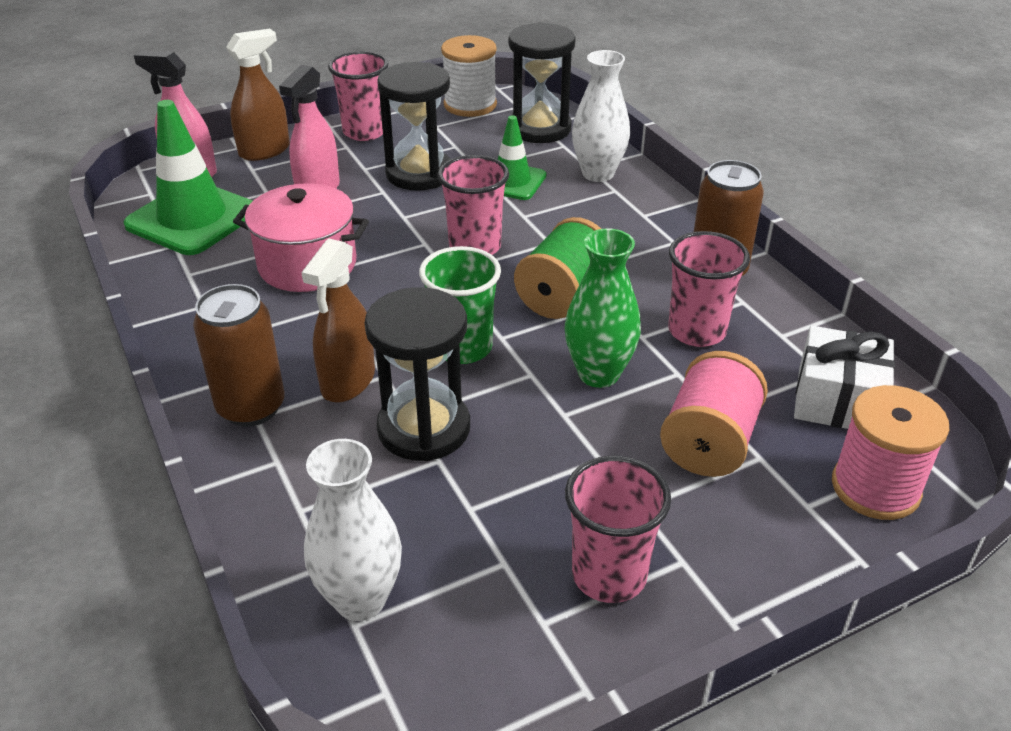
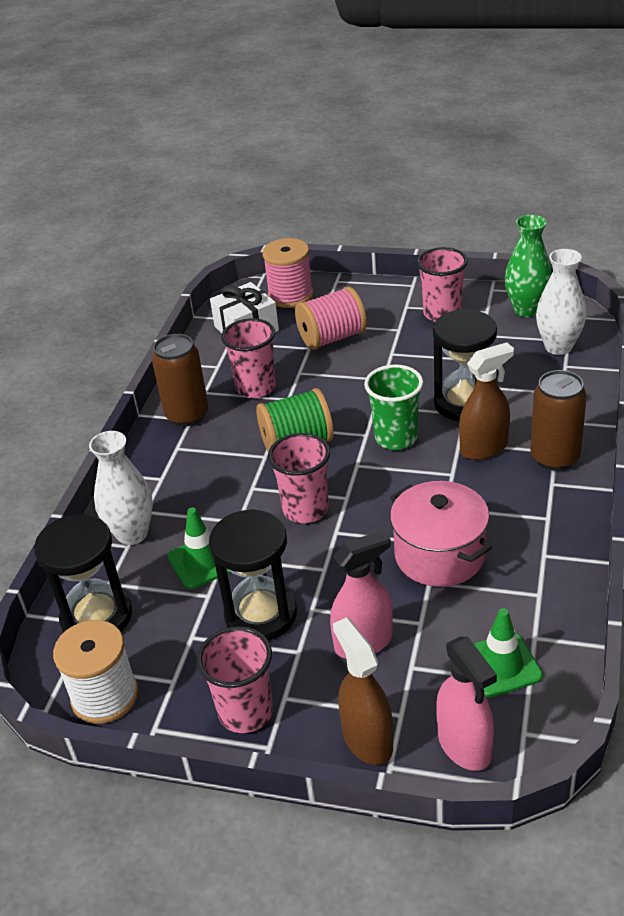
camera: 135 degrees left, 0 degrees up
green traffic cone [123,100,253,255] -> green traffic cone [473,608,543,698], size x0.59
brown spray bottle [226,29,290,161] -> brown spray bottle turned 60 degrees clockwise [333,617,393,765]
green vase [565,228,641,388] -> green vase moved to [505,215,552,317]

